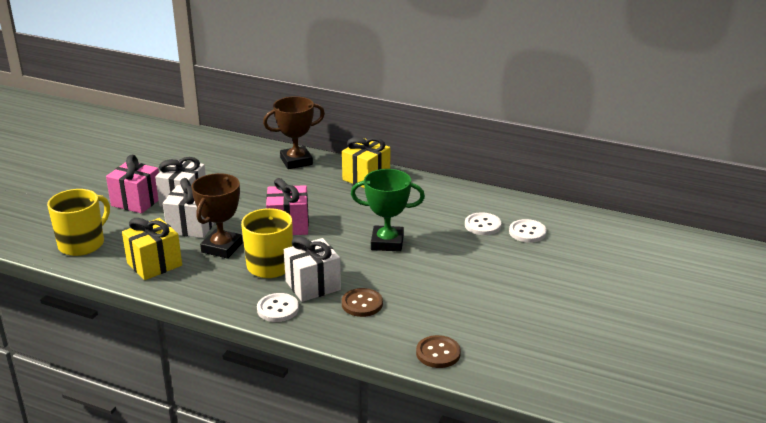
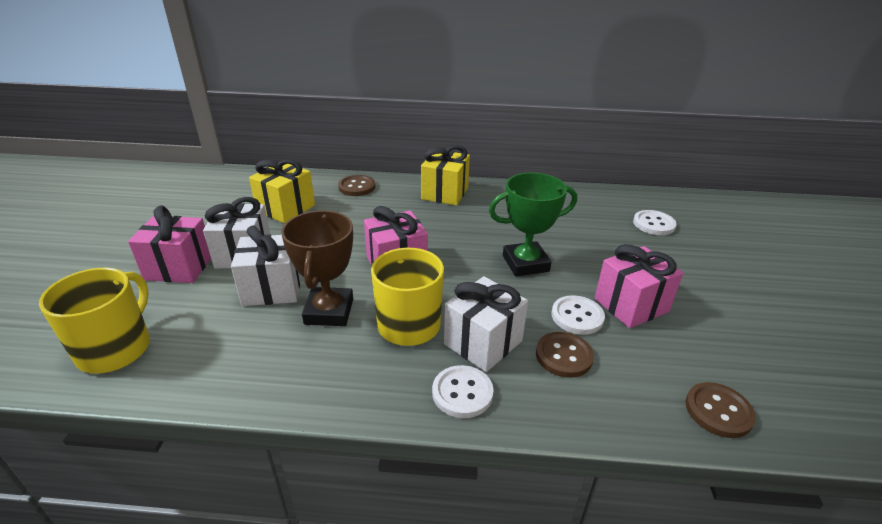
camera: 20 degrees left, 5 degrees up
yellow gift [122,218,182,280] -> yellow gift moved to [249,160,315,223]
brown trophy [263,96,325,169] -> brown button [338,175,375,196]
white button [465,212,501,235] -> white button moved to [551,295,605,335]
none -> pink gift [595,244,683,328]

